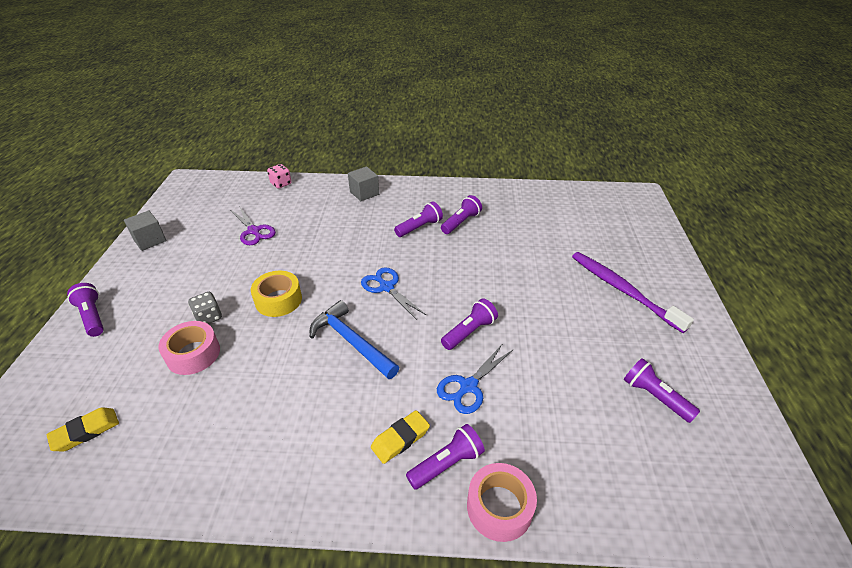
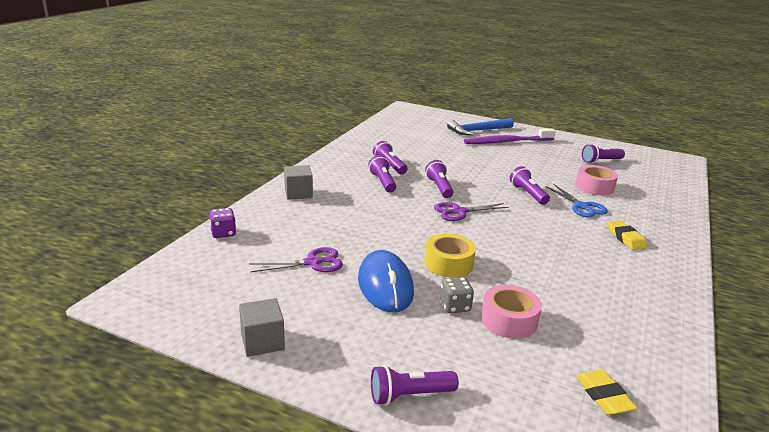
camera: 70 degrees left, 15 degrees down
pink dice [267,164,292,189] -> purple dice [209,208,236,238]
blue hammer [310,300,399,379] -> blue hammer moved to [447,118,514,135]
blue scissors [361,267,426,320] -> purple scissors [434,202,509,221]
purple flashlight [406,424,485,490] -> purple flashlight moved to [425,160,454,198]
pink tape [467,463,537,542] -> pink tape moved to [576,165,618,196]
none -> blue mouse [358,250,414,313]

